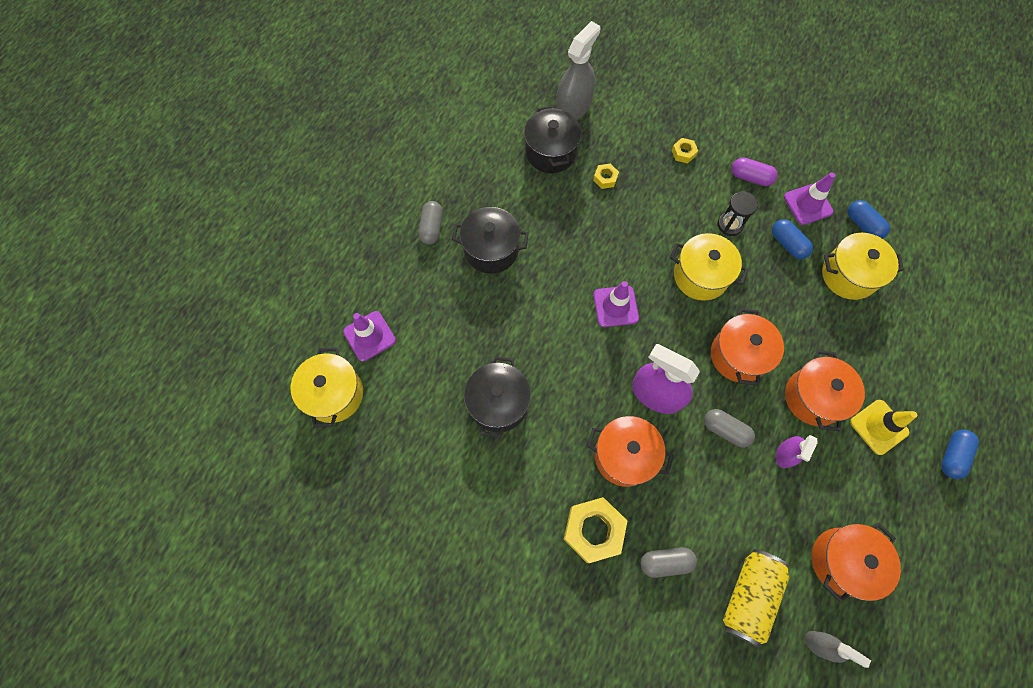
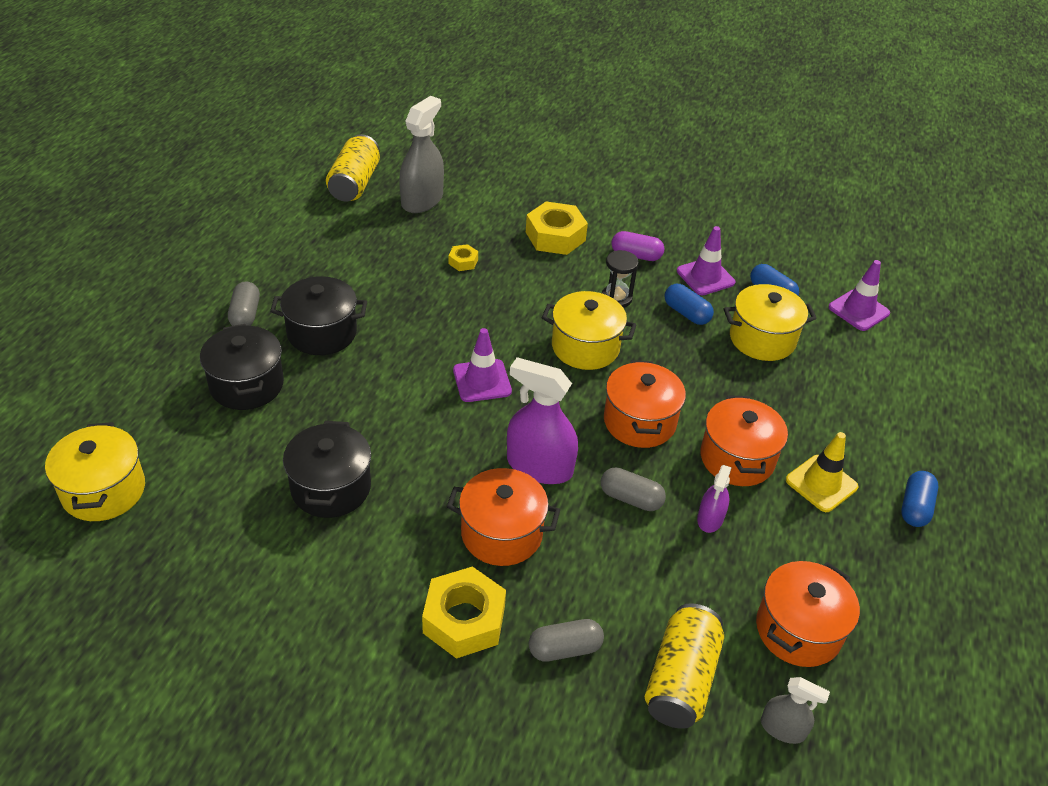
camera: 10 degrees left, 25 degrees down
purple traffic cone [343,311,396,361] -> purple traffic cone moved to [828,260,890,331]
black pot [524,106,581,173] -> black pot moved to [200,324,284,410]
yellow nut [672,138,698,163] -> yellow nut [526,201,588,255], size x2.07
none -> yellow can [326,134,380,201]

